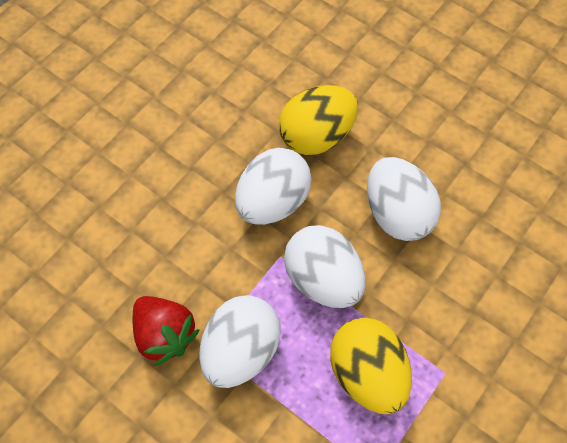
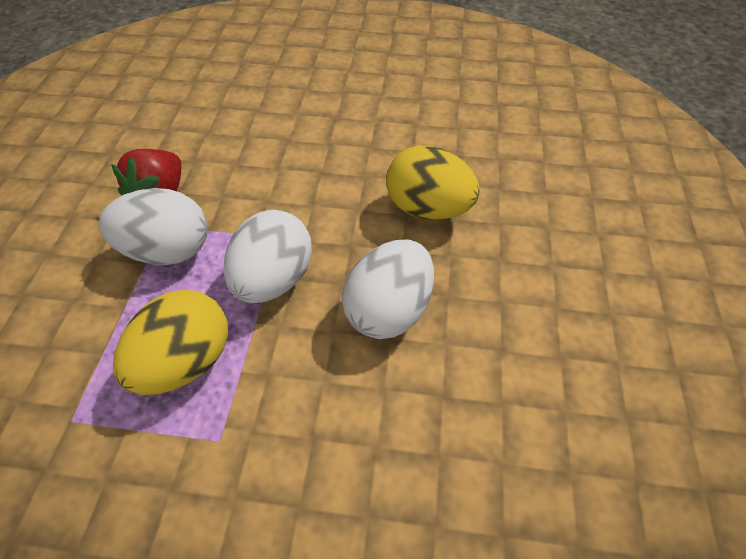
camera: 60 degrees right, 10 degrees down
white egg [235,148,312,225] -> none

